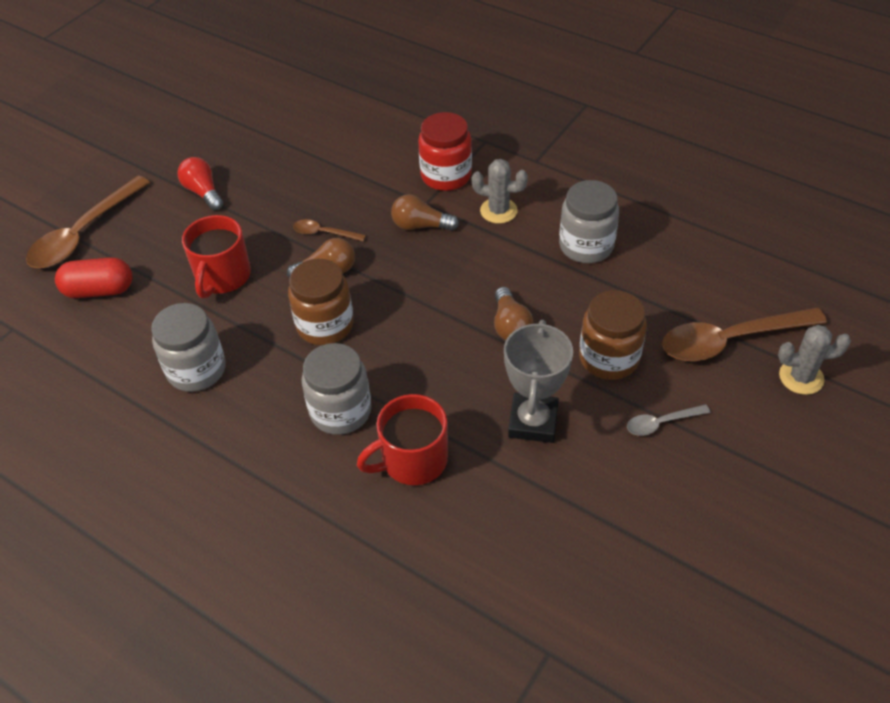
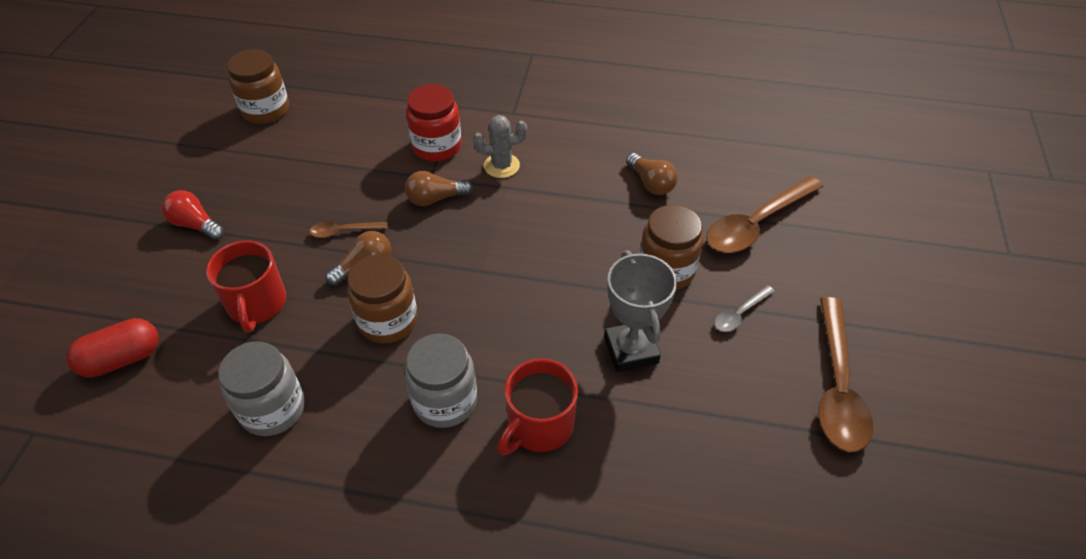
camera: 25 degrees left, 0 degrees up
brown spoon [26,176,150,268] -> brown spoon moved to [818,297,873,452]
brown light bulb [494,287,533,340] -> brown light bulb moved to [626,153,678,195]
grey jar [559,180,619,263] -> none
grey cactus [778,325,851,395] -> none
none -> brown jar [227,49,289,124]

